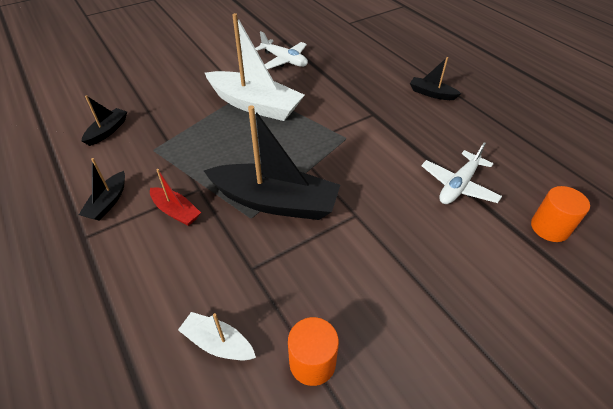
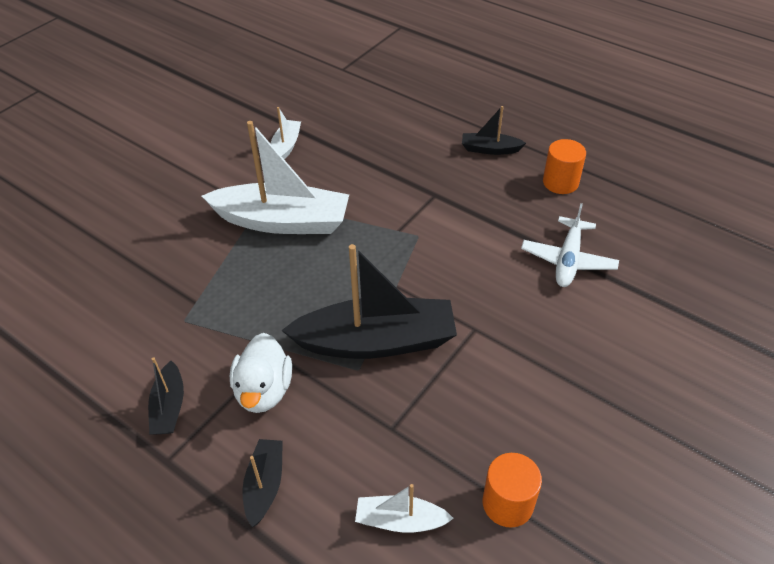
camera: 20 degrees left, 0 degrees up
black boat [82,95,127,146] -> black boat moved to [242,439,283,527]
red boat [150,169,201,226] -> white duck [230,333,292,413]
white plane [255,31,308,69] -> white boat [271,107,301,160]
orange cylinder [531,186,590,242] -> orange cylinder moved to [543,139,586,194]

